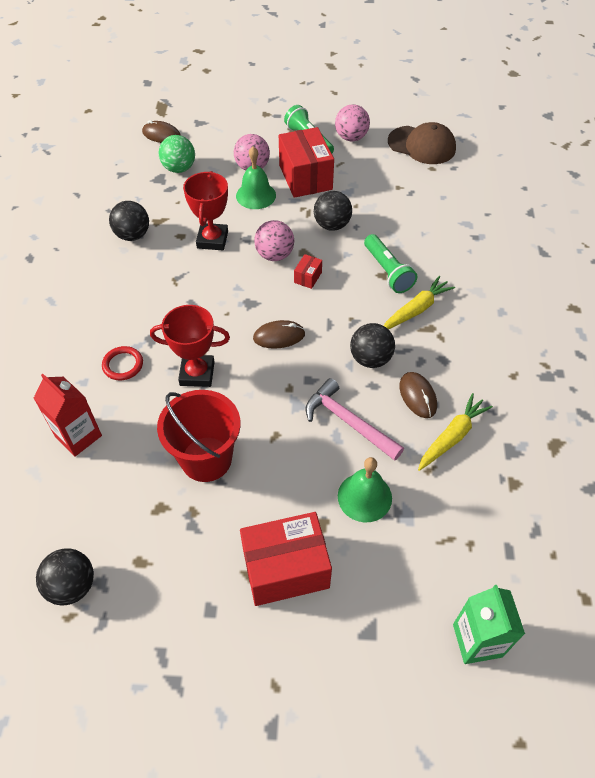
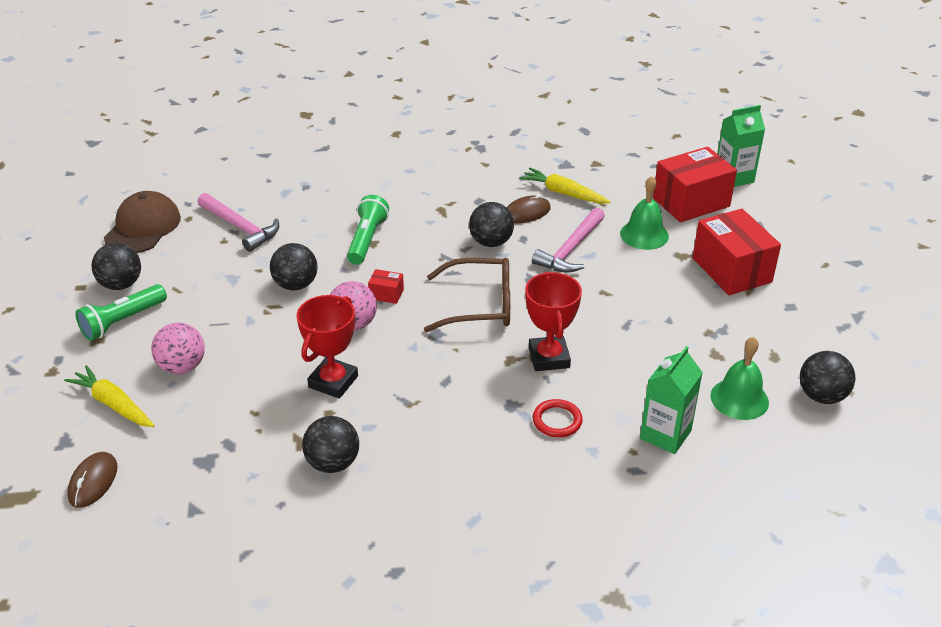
camera: 100 degrees left, 15 degrees down
red carton [34,374,102,456] -> green carton [640,346,703,454]
red bucket [157,390,241,482] -> none
green ball [159,135,195,173] -> none
red trophy [183,171,228,250] -> red trophy turned 60 degrees counterclockwise [297,295,358,399]
green bell [236,147,276,209] -> green bell moved to [710,337,769,420]
brown mouse [253,320,305,349] -> brown glasses [424,258,510,332]
red box [279,127,334,198] -> red box moved to [653,147,737,222]
pink ball [335,104,370,141] -> black ball [91,243,141,290]
green flashlight [364,234,417,293] -> green flashlight turned 45 degrees counterclockwise [347,195,389,265]
yellow carrot [384,276,455,329] -> yellow carrot moved to [64,365,155,427]
none -> pink hammer [197,193,279,252]

